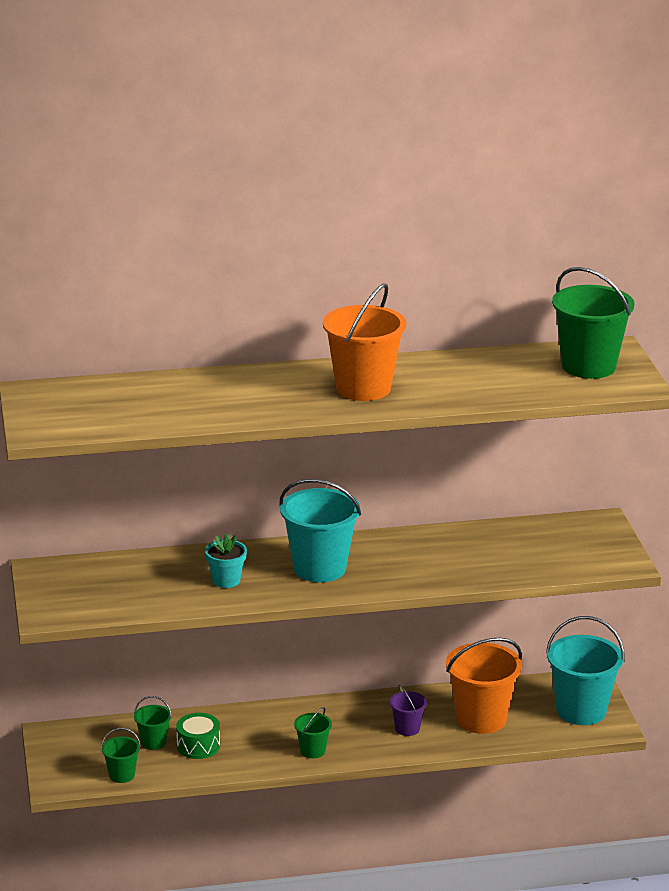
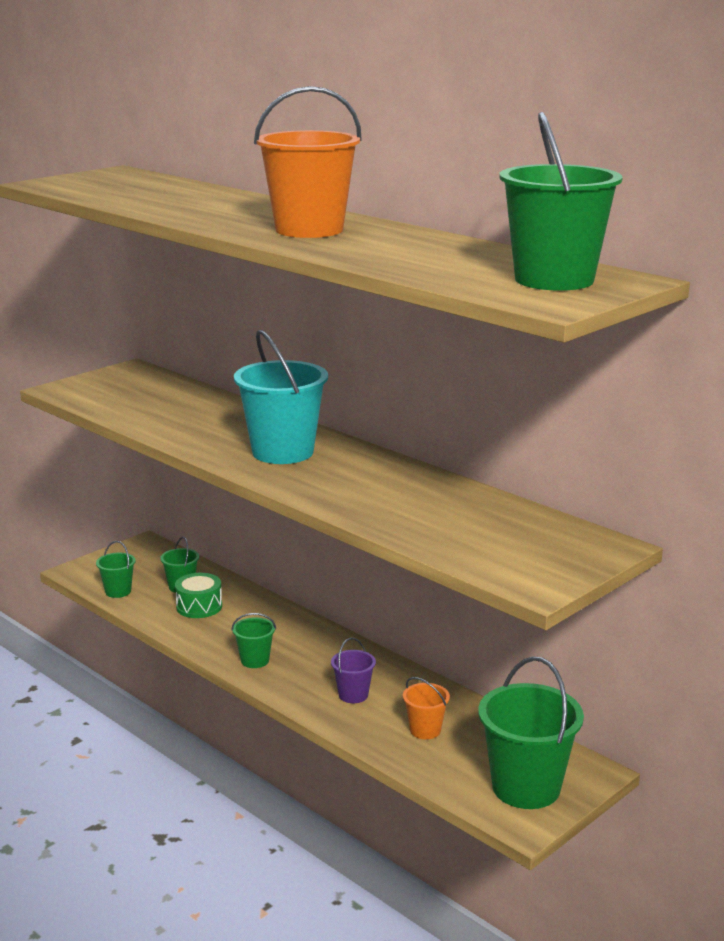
camera: 55 degrees right, 5 degrees down
turquoise flower pot [205,533,247,588] -> none
orange bucket [446,638,522,734] -> orange bucket [403,677,450,739], size x0.49
turquoise bucket [546,616,625,725] -> green bucket [478,656,584,809]

